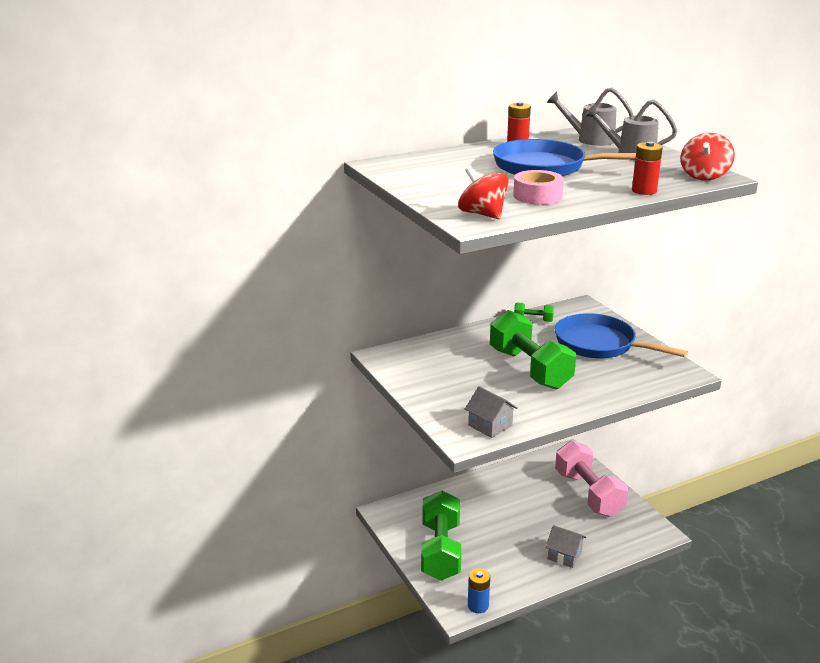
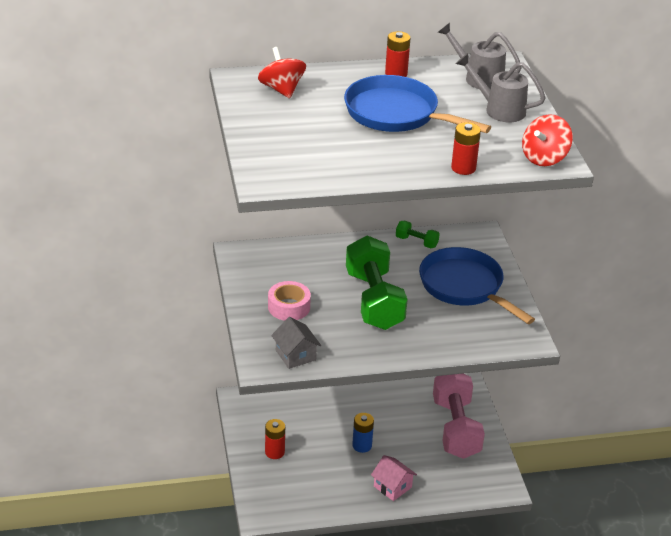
camera: 15 degrees right, 10 degrees up
green dumbbell [421,490,461,581] -> red battery [265,419,285,459]
red spinning top [458,167,509,219] -> red spinning top moved to [258,47,306,98]
blue battery [468,569,490,613] -> blue battery moved to [352,413,374,453]
pink tape [513,170,564,205] -> pink tape moved to [268,281,311,321]
grey house [546,525,586,568] -> pink house [371,455,417,501]

